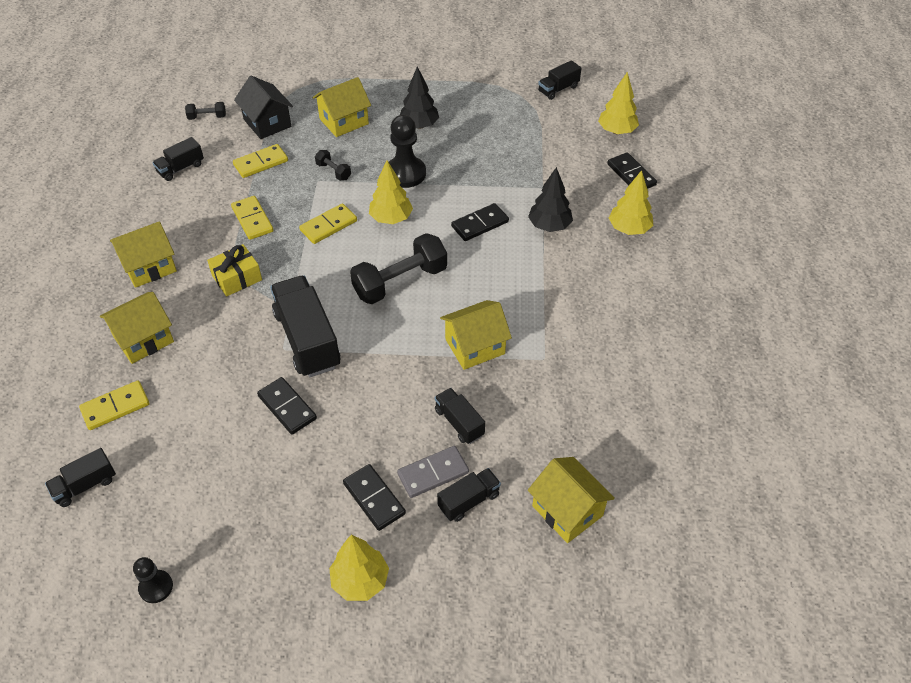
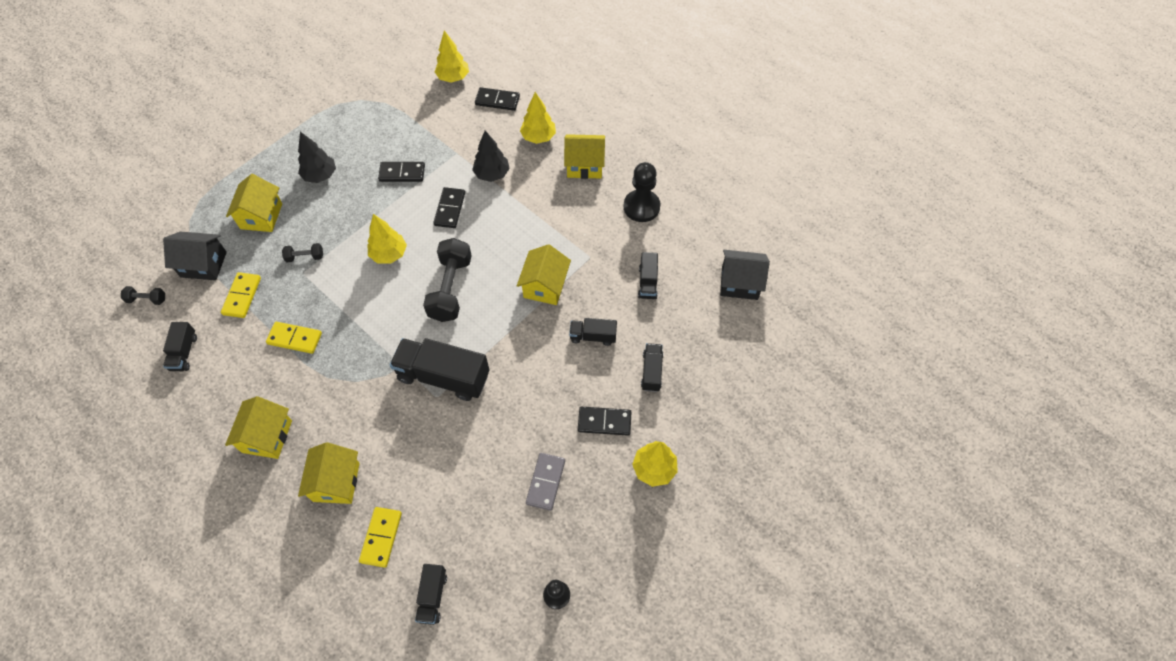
camera: 50 degrees left, 10 degrees up
black dumbbell [185,102,226,120] -> black dumbbell turned 60 degrees clockwise [121,286,165,305]
yellow gift [207,244,262,296] -> none
black domino [257,377,317,435] -> black domino moved to [378,162,425,182]
yellow domino [299,203,357,244] -> none
black pawn [389,115,426,188] -> black pawn moved to [624,162,661,222]
grey domino [397,446,469,498] -> grey domino moved to [526,453,565,511]
yellow house [528,457,615,543] -> yellow house moved to [564,134,605,179]
black truck [538,60,581,100] -> black truck moved to [638,252,658,299]
none -> black house [720,250,770,300]

